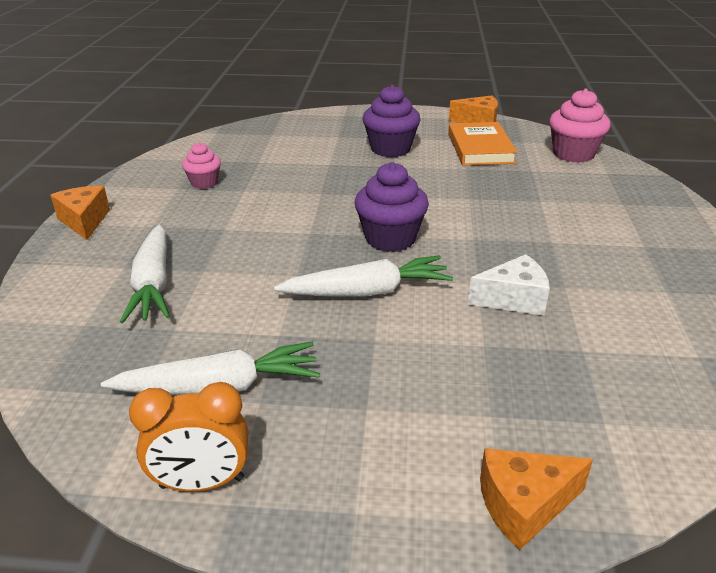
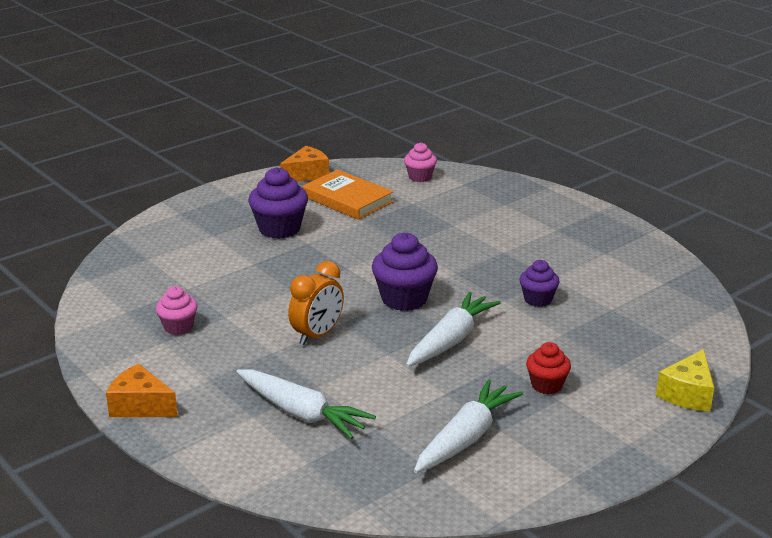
camera: 45 degrees left, 5 degrees down
orange clock [129,382,248,492] -> orange clock moved to [288,261,344,345]
white cheese [468,254,550,316] -> purple cupcake [520,260,560,307]
orange cheese [480,448,593,550] -> yellow cheese [656,349,714,411]
pink cupcake [549,89,611,163] -> pink cupcake [404,142,437,182], size x0.60
none -> red cupcake [526,342,571,394]

